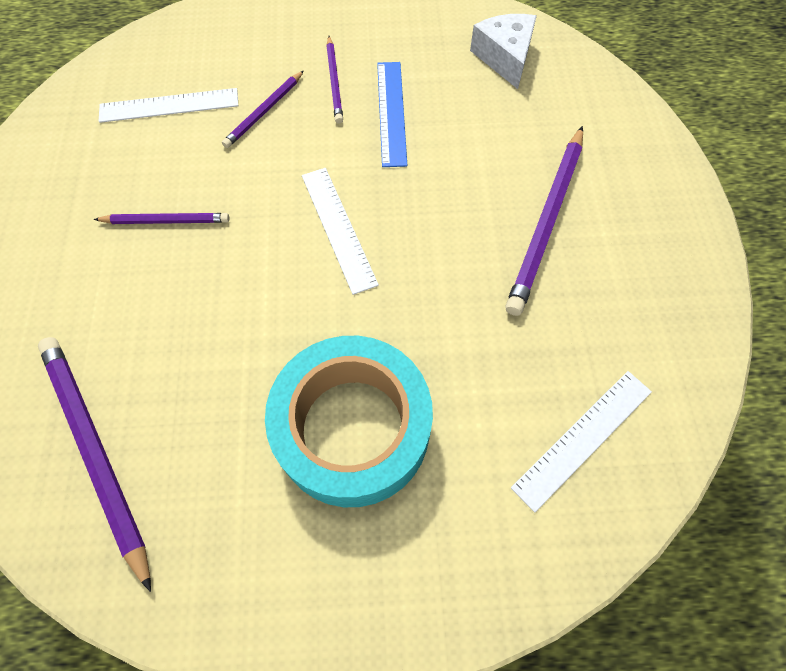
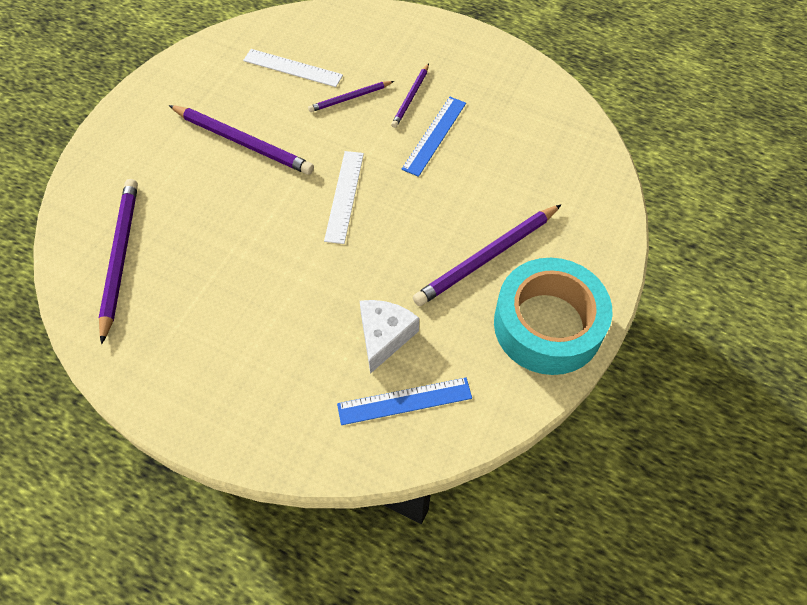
camera: 30 degrees right, 5 degrees down
purple pencil [93,213,229,224] -> purple pencil [169,105,314,175], size x1.80
turquoise tape [265,336,433,507] -> turquoise tape moved to [494,258,612,375]
white cheese [470,14,537,89] -> white cheese moved to [360,300,419,374]
white ruler [511,371,652,512] -> blue ruler [337,378,472,425]

